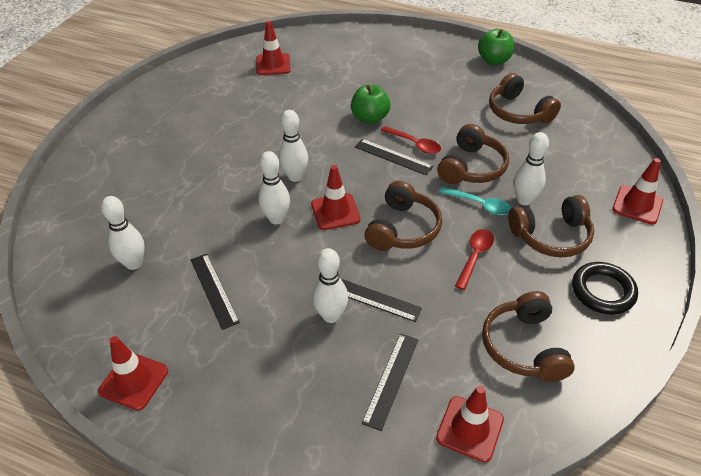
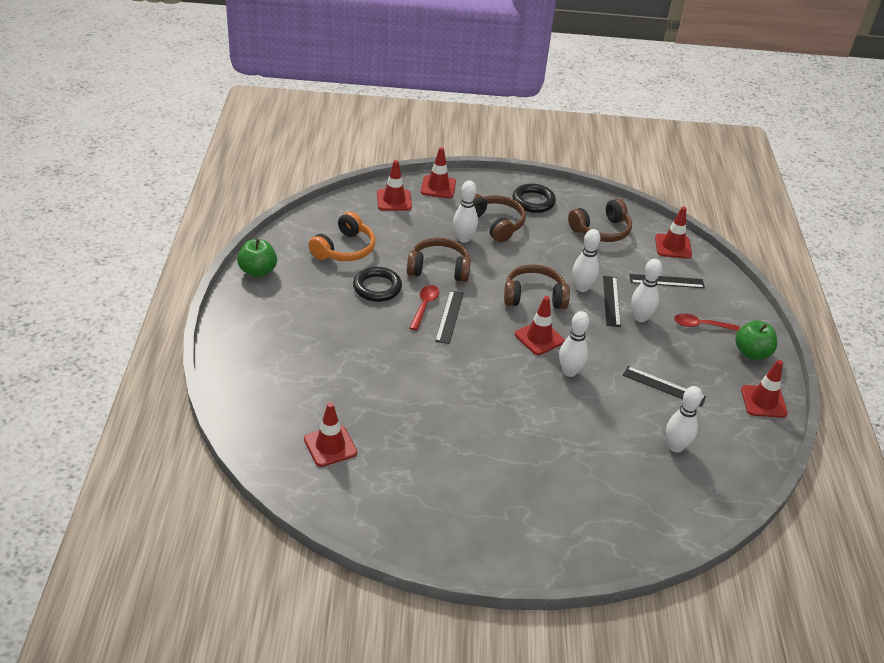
camera: 115 degrees left, 5 degrees down
black ruler [191,254,240,330] -> black ruler turned 75 degrees clockwise [623,366,706,407]
white bowling pin [279,110,308,182] -> white bowling pin moved to [573,229,600,292]
green apple [351,85,390,124] -> green apple moved to [735,320,777,360]
turquoise spoon [439,186,512,215] -> none
red spoon [455,229,494,290] -> red spoon moved to [674,314,740,331]
brown headphones [489,73,561,124] -> orange headphones [308,211,375,261]
none -> black ring [353,267,402,302]
none -> red traffic cone [377,160,412,211]

